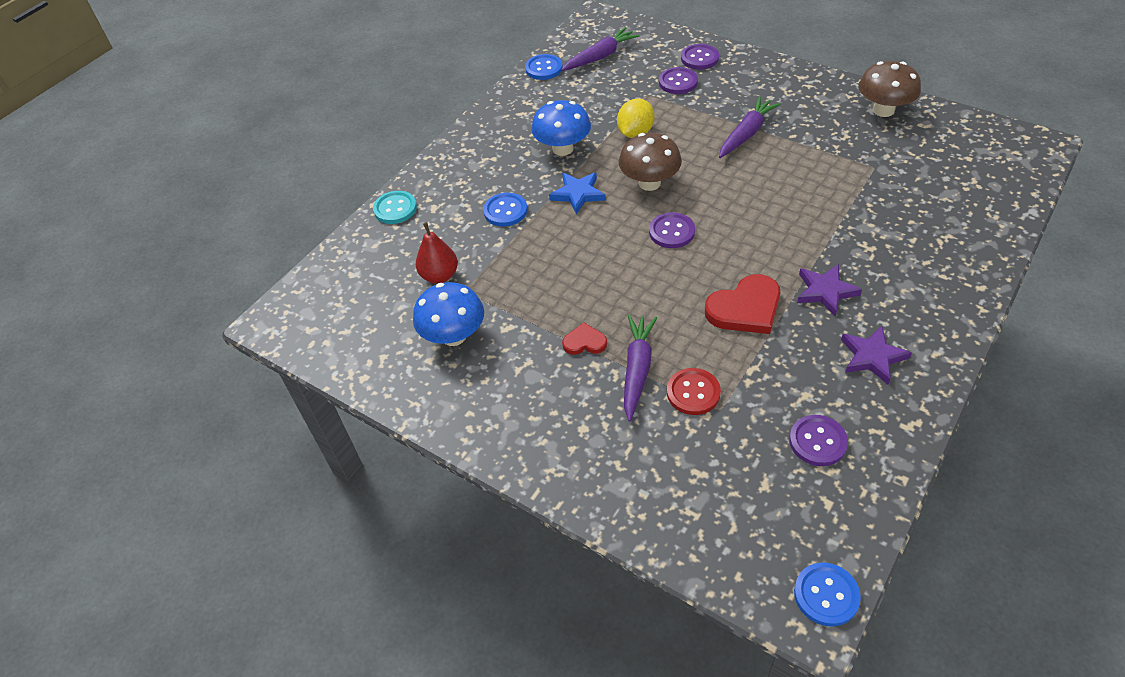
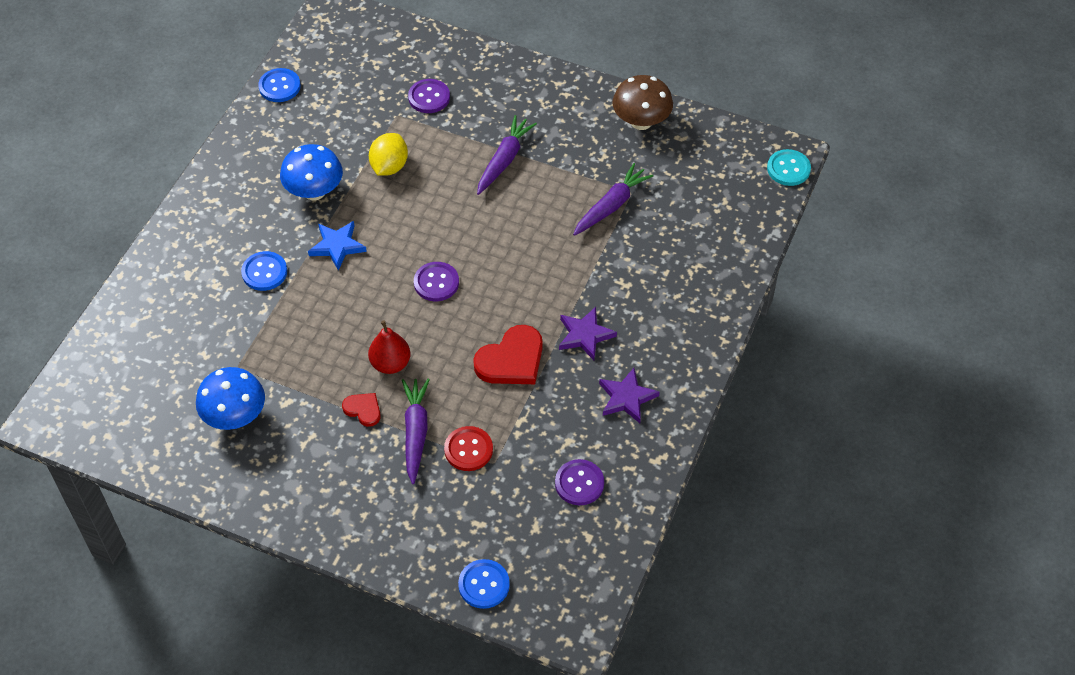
camera: 15 degrees left, 5 degrees up
turquoise button [373,191,417,224] -> turquoise button moved to [767,149,811,186]
red pear [416,222,458,283] -> red pear moved to [368,321,410,374]
purple carrot [561,27,639,71] -> purple carrot moved to [573,163,653,236]
red heart [562,323,607,355] -> red heart turned 45 degrees clockwise [342,393,381,427]
brown mushroom [619,133,682,191] -> none
purple button [681,44,719,70] -> none
blue button [794,562,861,627] -> blue button moved to [458,559,510,609]

